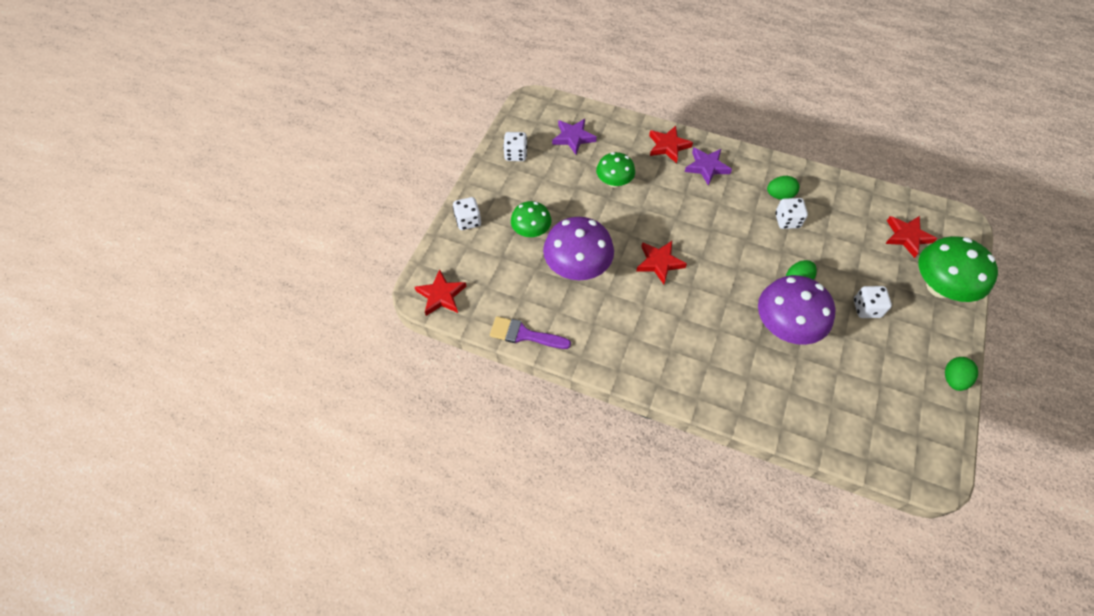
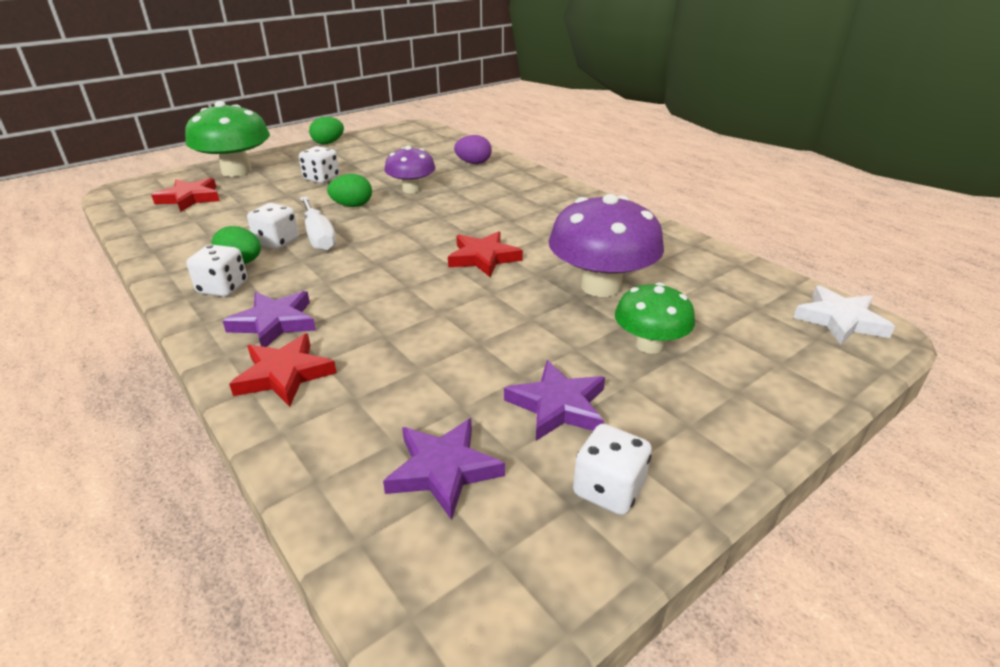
camera: 150 degrees left, 25 degrees down
red star [415,269,467,316] -> white star [793,286,895,345]
white dice [453,197,481,230] -> white dice moved to [187,244,247,297]
purple brush [490,316,571,349] -> none
green mushroom [596,152,635,188] -> none
purple mushroom [758,275,835,345] -> purple mushroom [384,146,436,193], size x0.61
none -> white screwdriver [300,197,336,251]
none -> purple egg [454,135,492,164]
none -> purple star [504,360,605,441]

